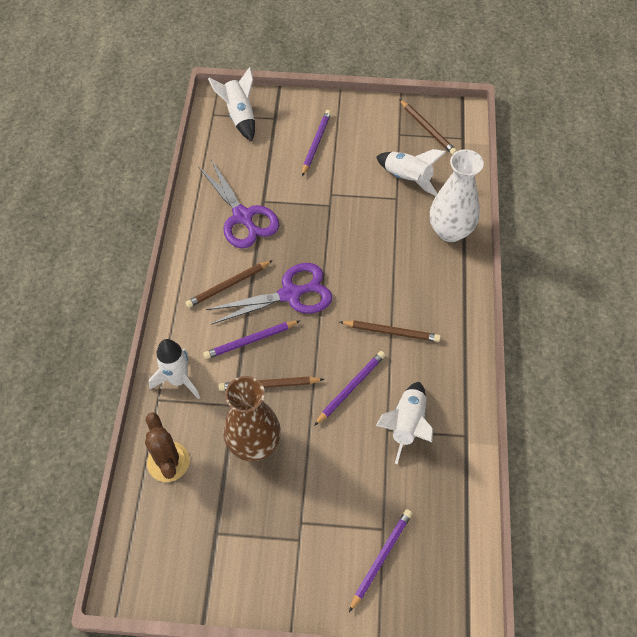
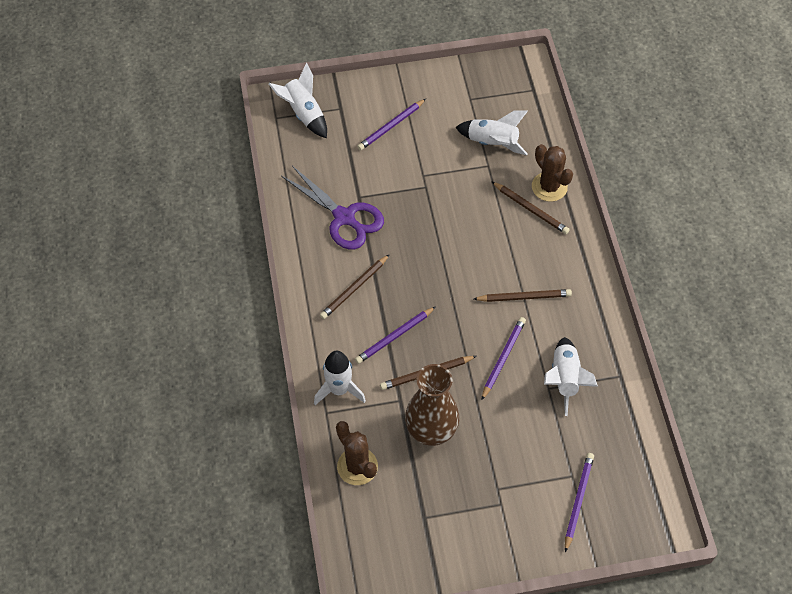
camera: 15 degrees left, 0 degrees up
purple scissors [206,263,332,324] -> none
purple pencil [302,110,331,176] -> purple pencil turned 135 degrees counterclockwise [357,99,426,150]
brown pencil [399,99,457,155] -> brown pencil moved to [491,181,570,234]
white vase [430,150,484,242] -> brown cactus [532,144,573,202]

